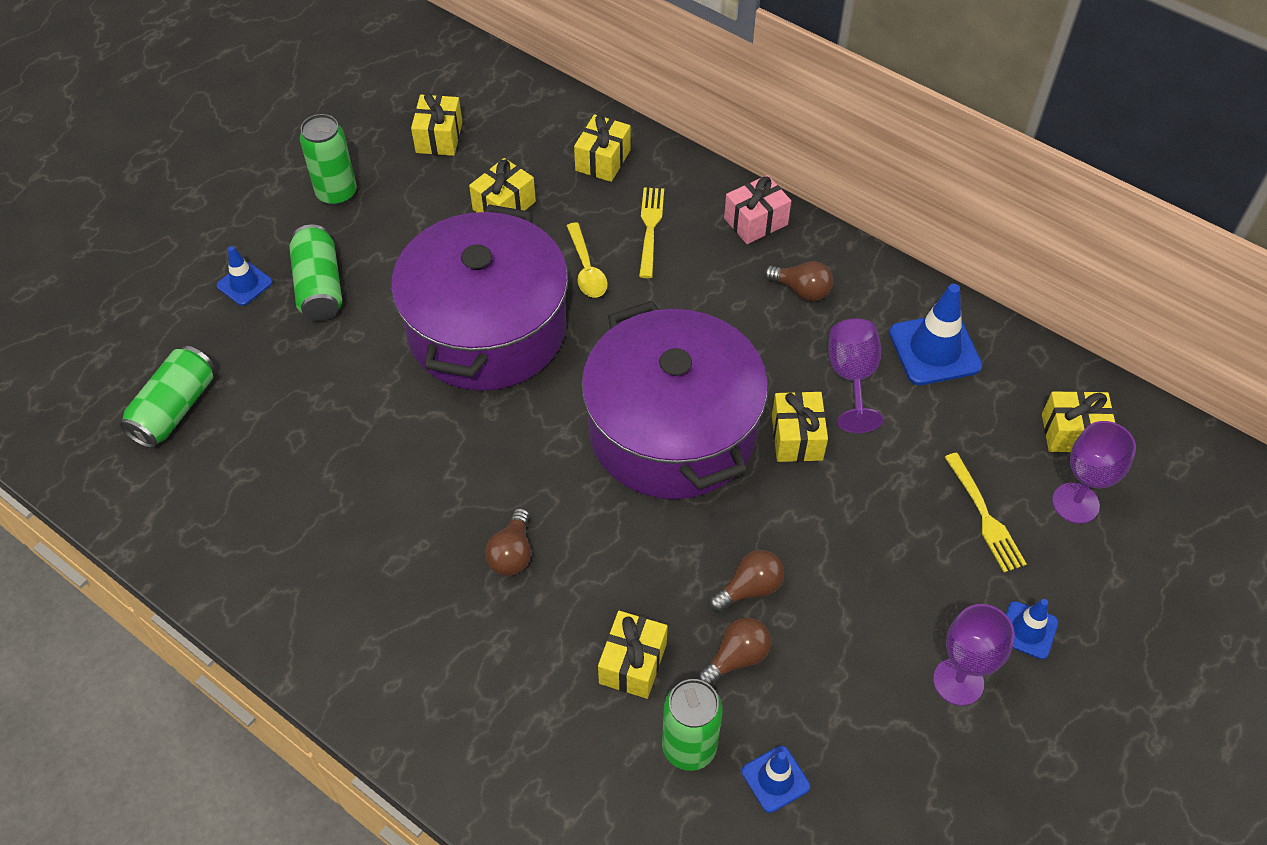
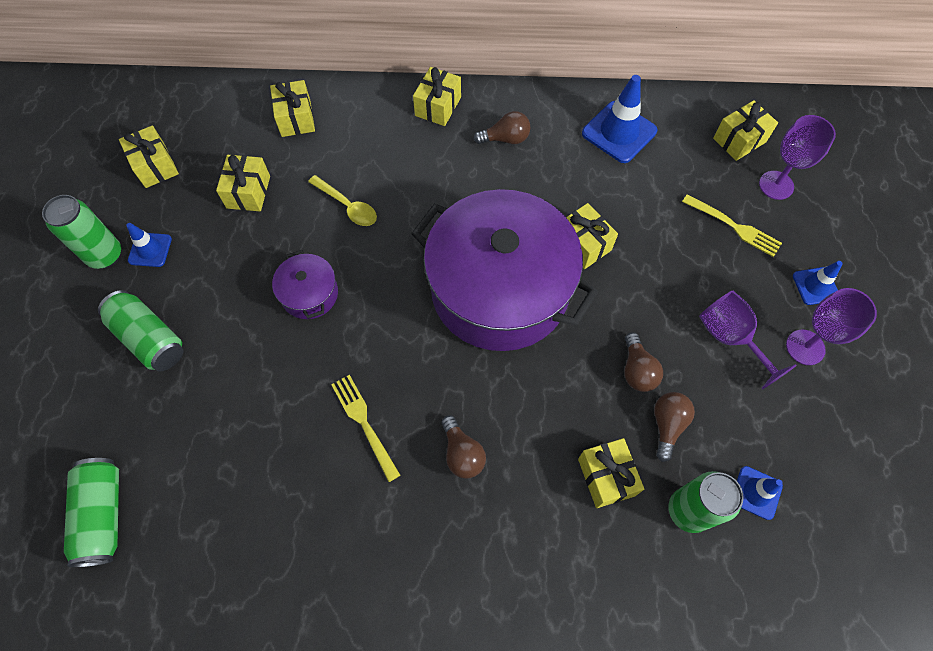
camera: 35 degrees left, 10 degrees up
blue traffic cone [216,246,273,306] -> blue traffic cone moved to [126,223,172,267]
purple pot [391,204,568,391] -> purple pot [272,250,338,319], size x0.42
yellow fork [639,188,664,278] -> yellow fork moved to [331,375,401,482]
brown light bulb [709,550,784,612] -> brown light bulb turned 150 degrees clockwise [624,332,663,392]
pink gift [724,175,791,244] -> yellow gift [413,67,461,126]
purple goblet [828,318,883,433] -> purple goblet moved to [699,291,797,389]

